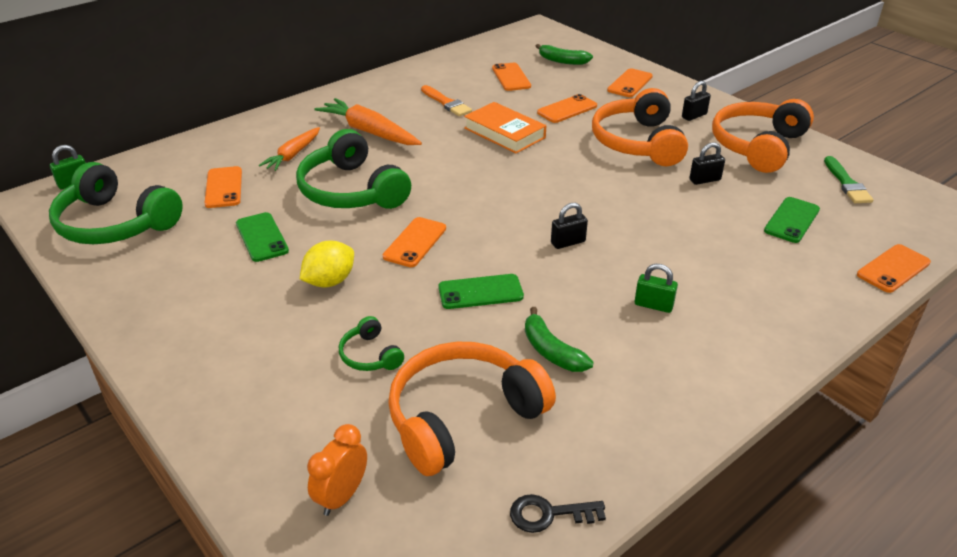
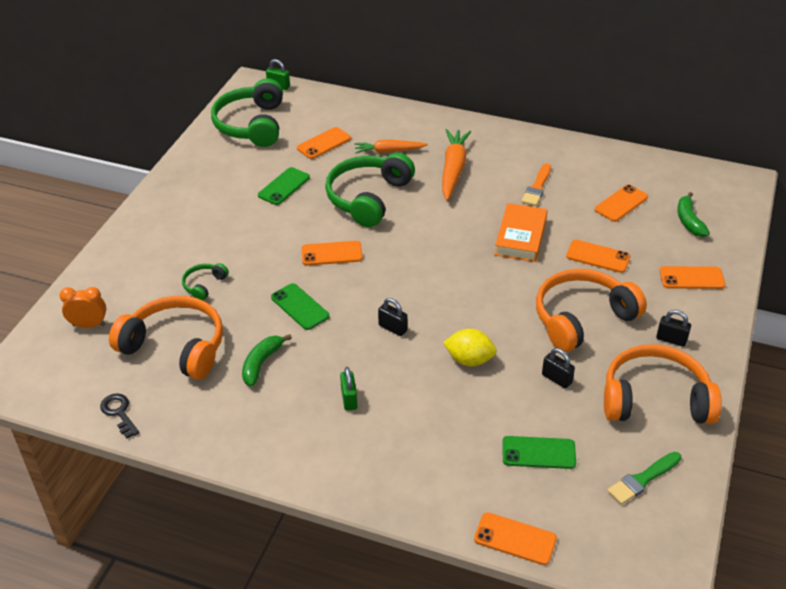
camera: 60 degrees right, 5 degrees up
yellow lemon [300,241,354,287] -> yellow lemon moved to [443,329,497,366]

